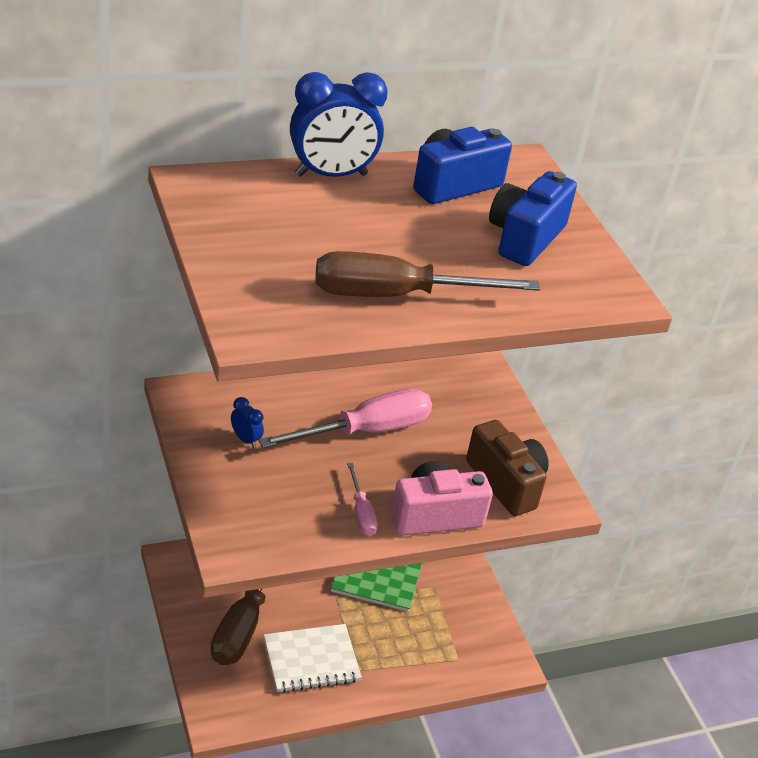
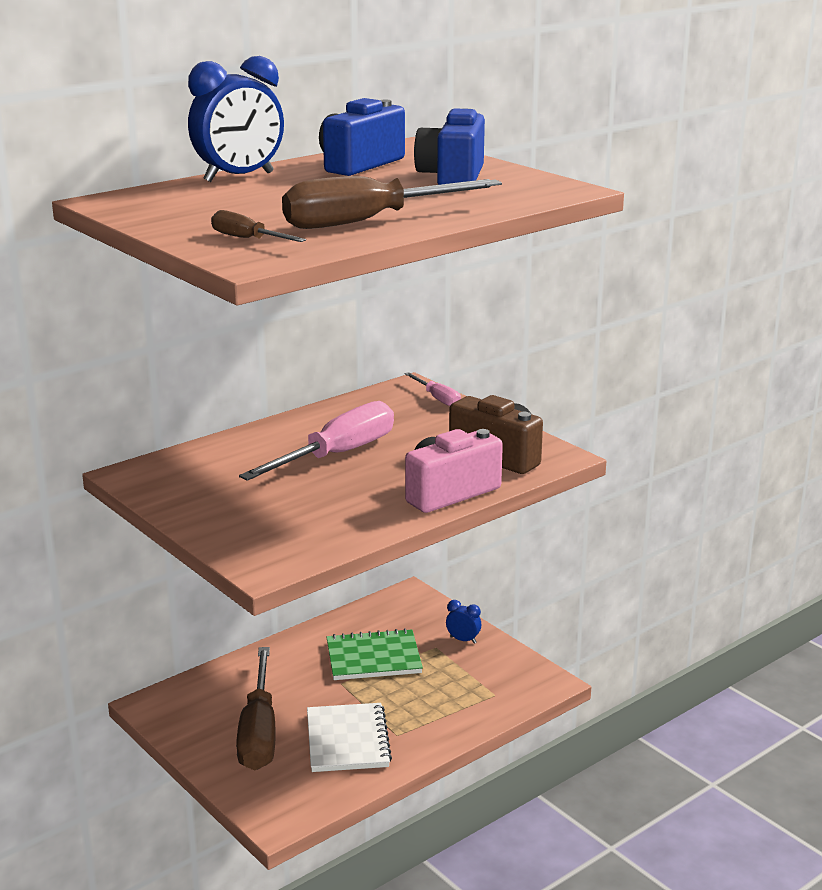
camera: 15 degrees left, 15 degrees down
blue clock [231,397,264,448] -> blue clock moved to [446,600,481,644]
white notebook [264,624,362,693] -> white notebook turned 60 degrees counterclockwise [307,703,392,772]
pink screwdriver [347,463,378,536] -> pink screwdriver moved to [404,372,461,406]
none -> brown screwdriver [211,210,306,242]

